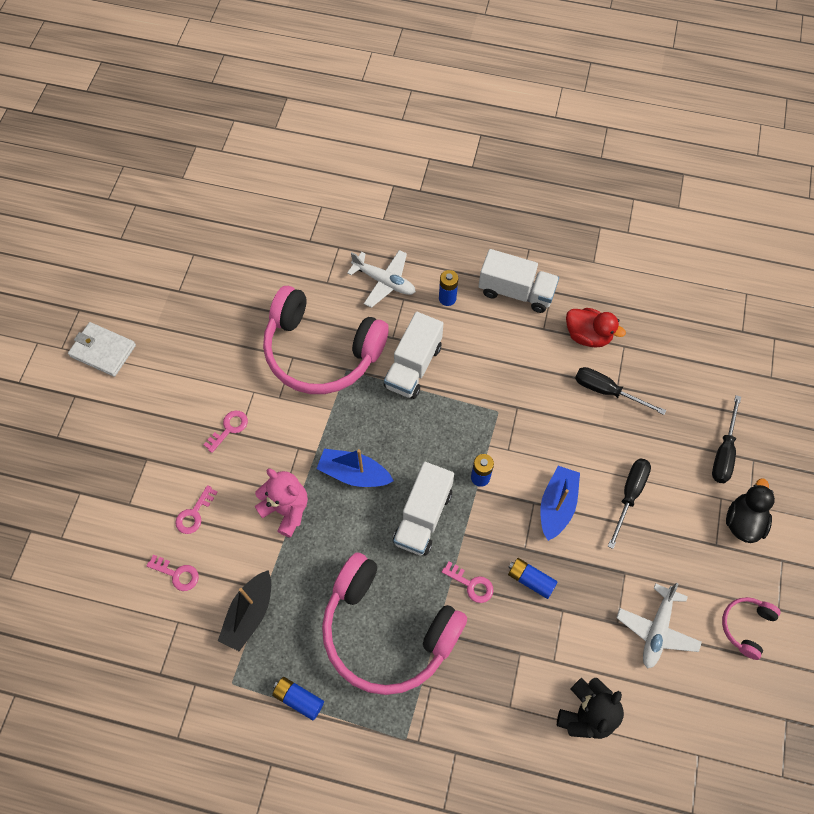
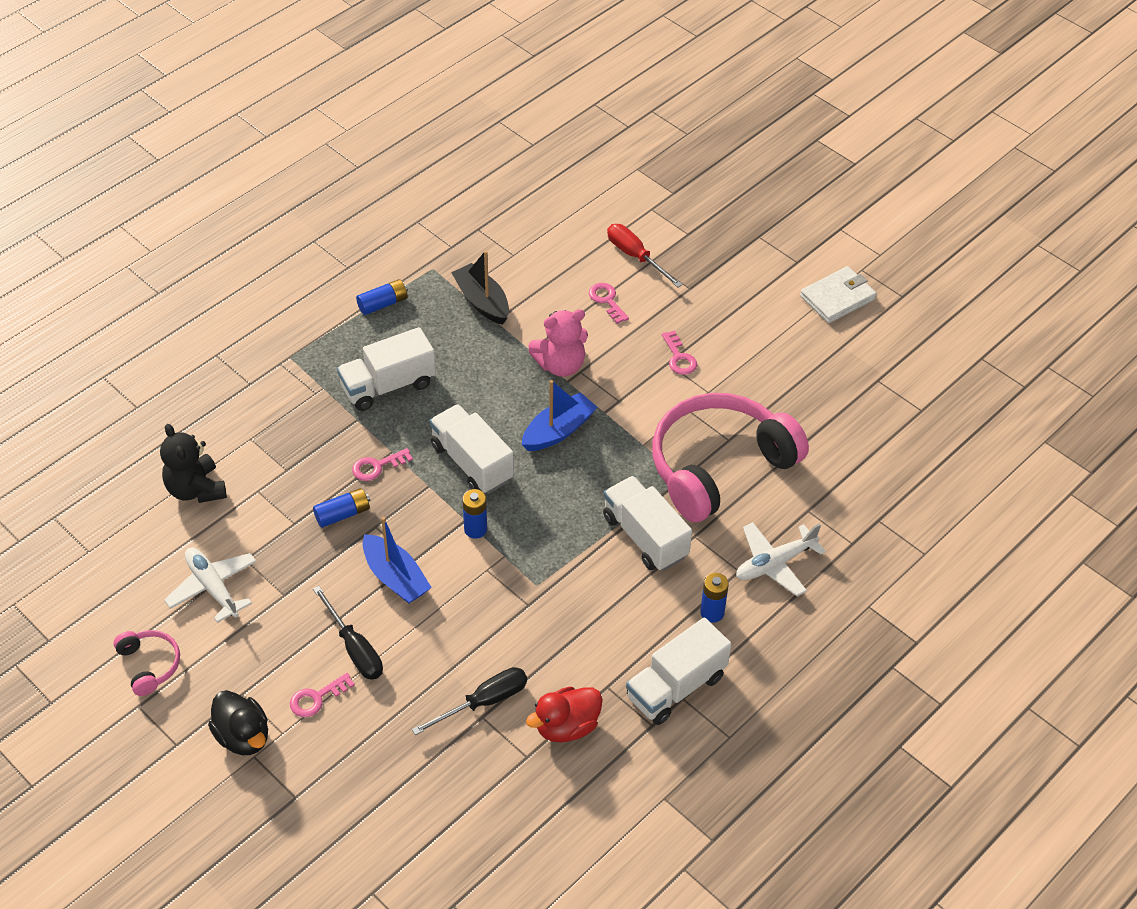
camera: 120 degrees right, 15 degrees down
pink key [146,555,199,591] -> pink key moved to [290,673,355,717]
pink headphones [322,552,467,695] -> white truck [337,327,436,411]
black screwdriver [712,395,741,483] -> none
none -> red screwdriver [607,224,683,288]

